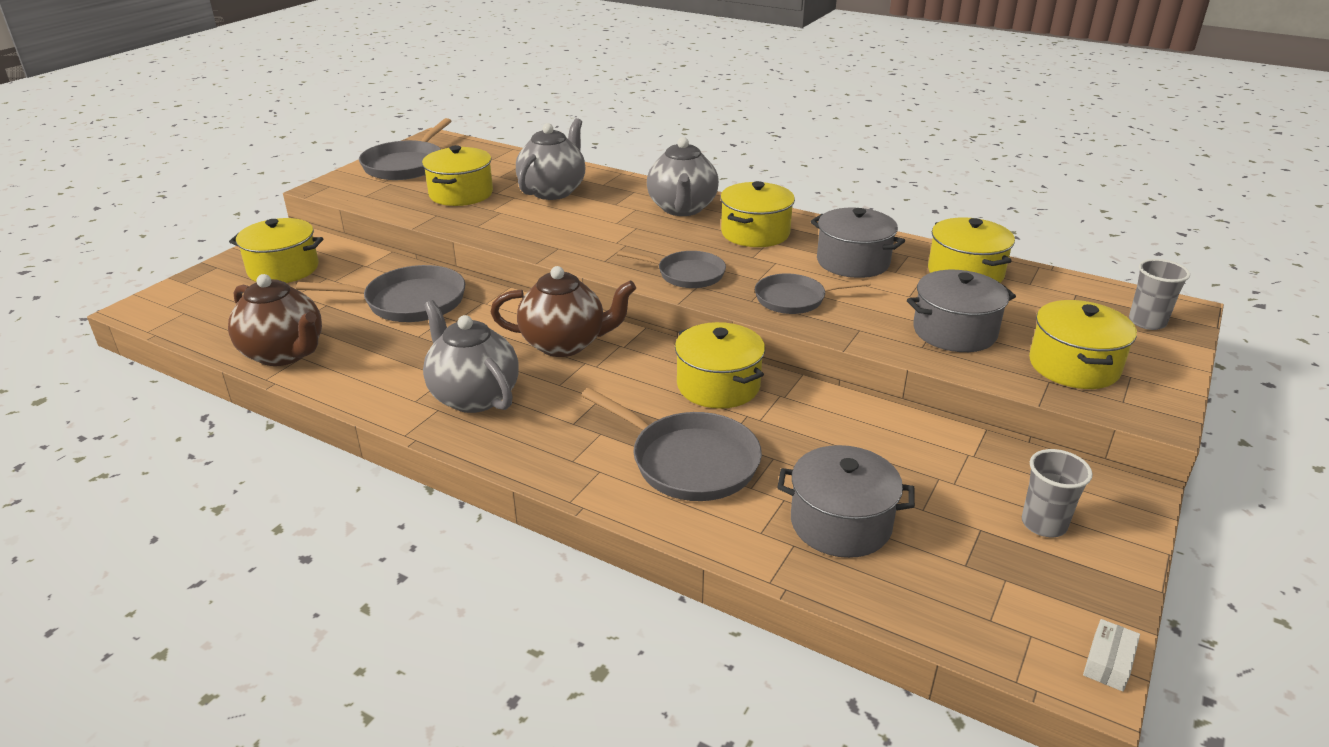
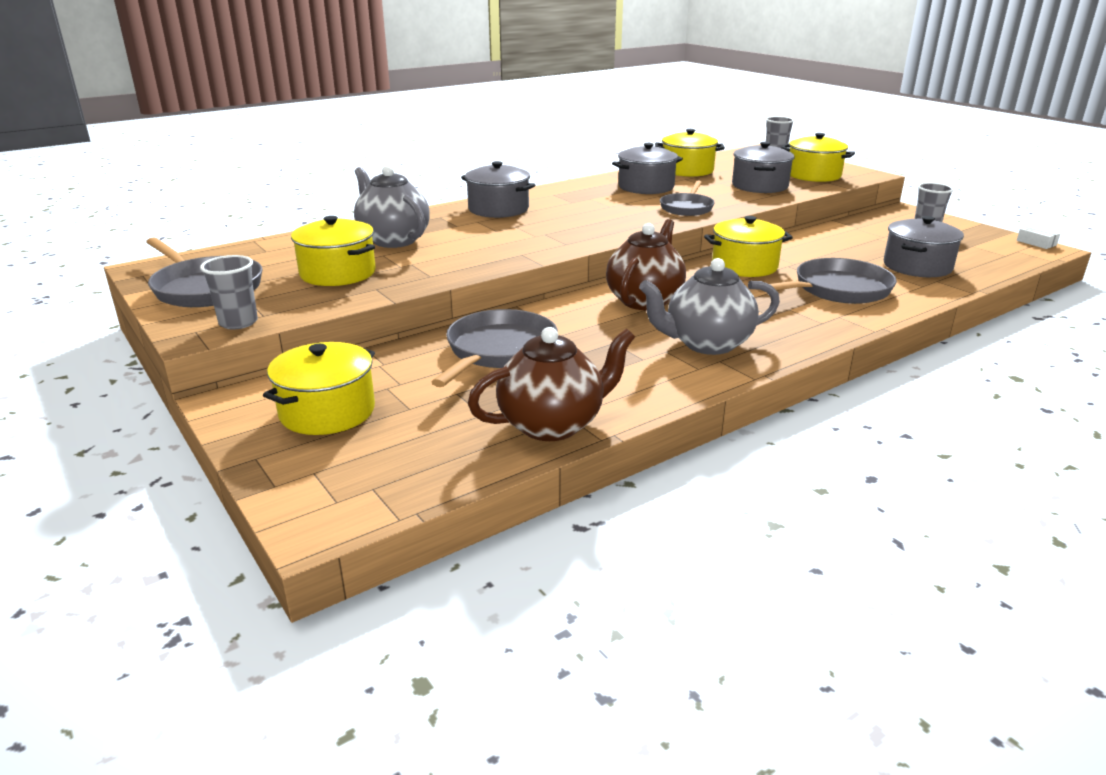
camera: 65 degrees left, 5 degrees down
grey pan [617,250,726,288] -> none
grey teapot [647,137,719,216] -> grey pot [461,161,535,218]
yellow pot [720,181,795,247] -> none
none -> grey cup [200,255,258,330]

